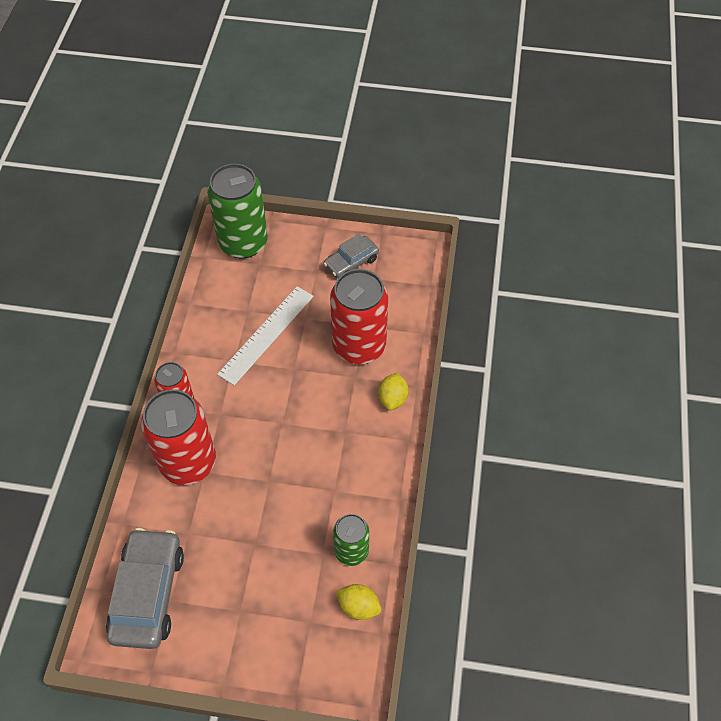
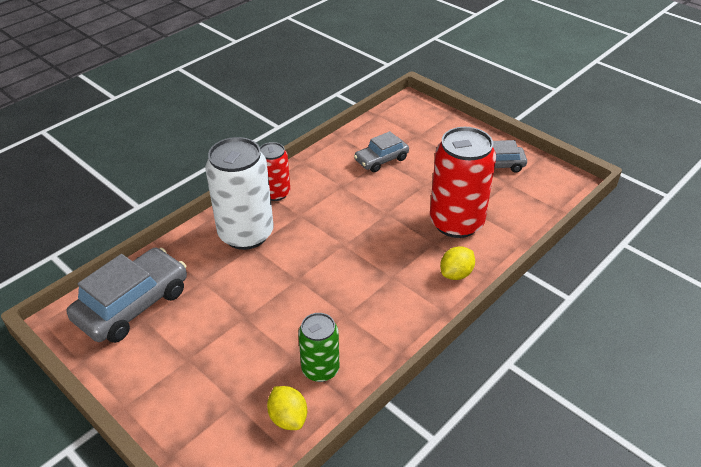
camera: 35 degrees right, 15 degrees down
red can [141,389,216,485] -> white can [205,137,274,250]
green can [207,164,268,259] -> none
white ruler [217,286,314,385] -> none
none -> grey car [354,131,409,172]

